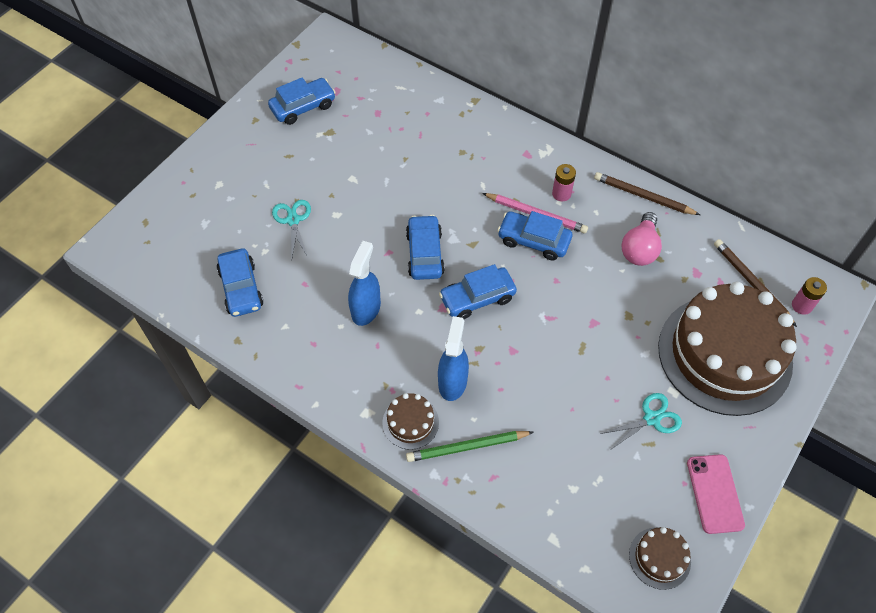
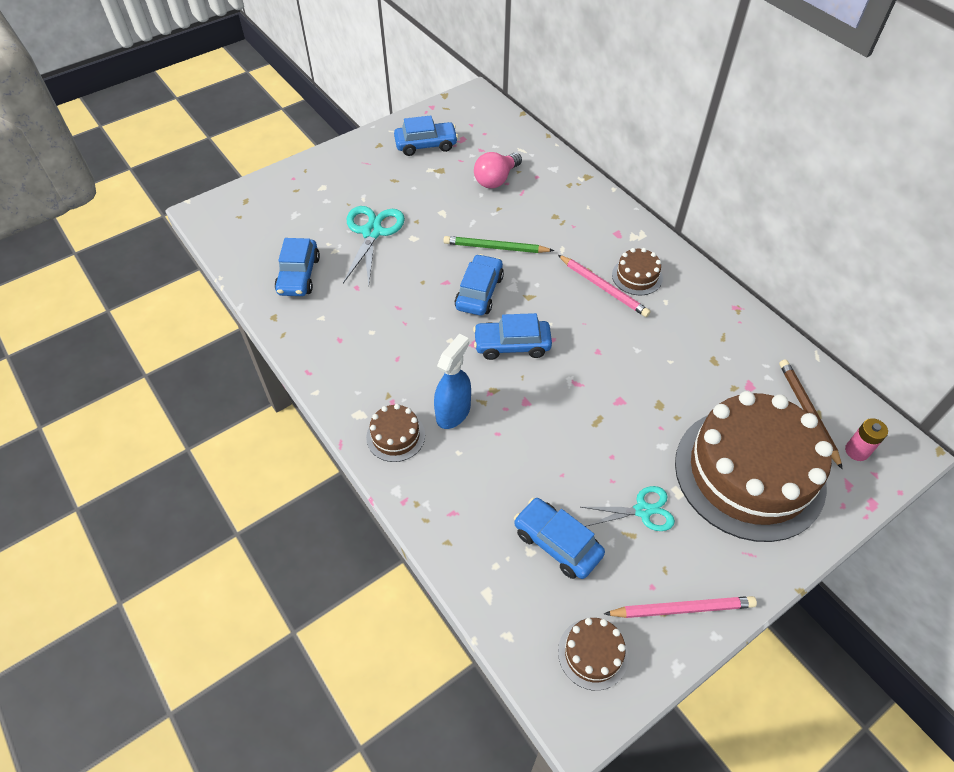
camera: 20 degrees right, 5 degrees down
turquoise scissors [272,200,311,261] -> turquoise scissors [343,206,405,285], size x1.55
blue spray bottle [348,241,381,326] -> none
green pencil [406,431,534,462] -> green pencil moved to [443,236,554,253]
blue car [497,211,572,260] -> blue car moved to [514,498,605,579]
pink battery [552,164,576,201] -> brown cake [612,248,663,295]
brown pencil [594,172,700,215] -> none
pink light bulb [621,212,662,266] -> pink light bulb moved to [474,152,522,188]
pink phone [687,454,745,534] -> pink pencil [604,596,757,618]

